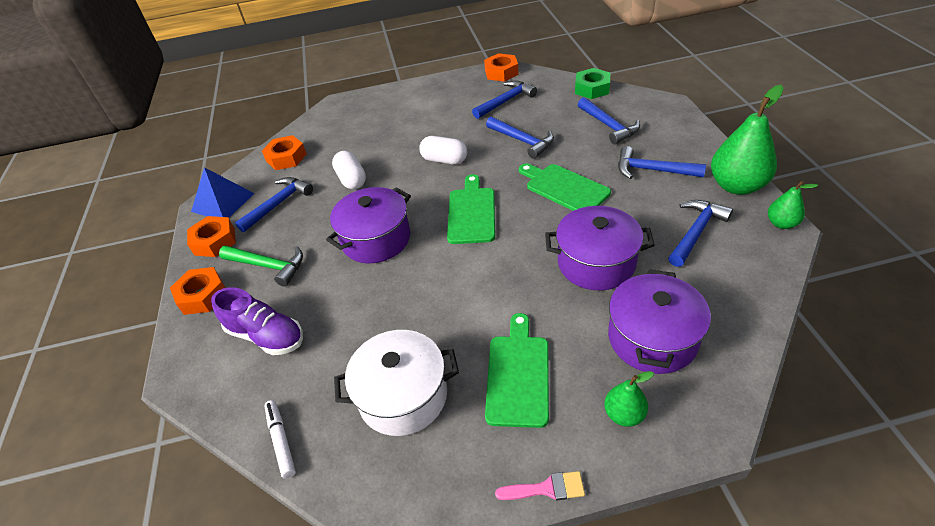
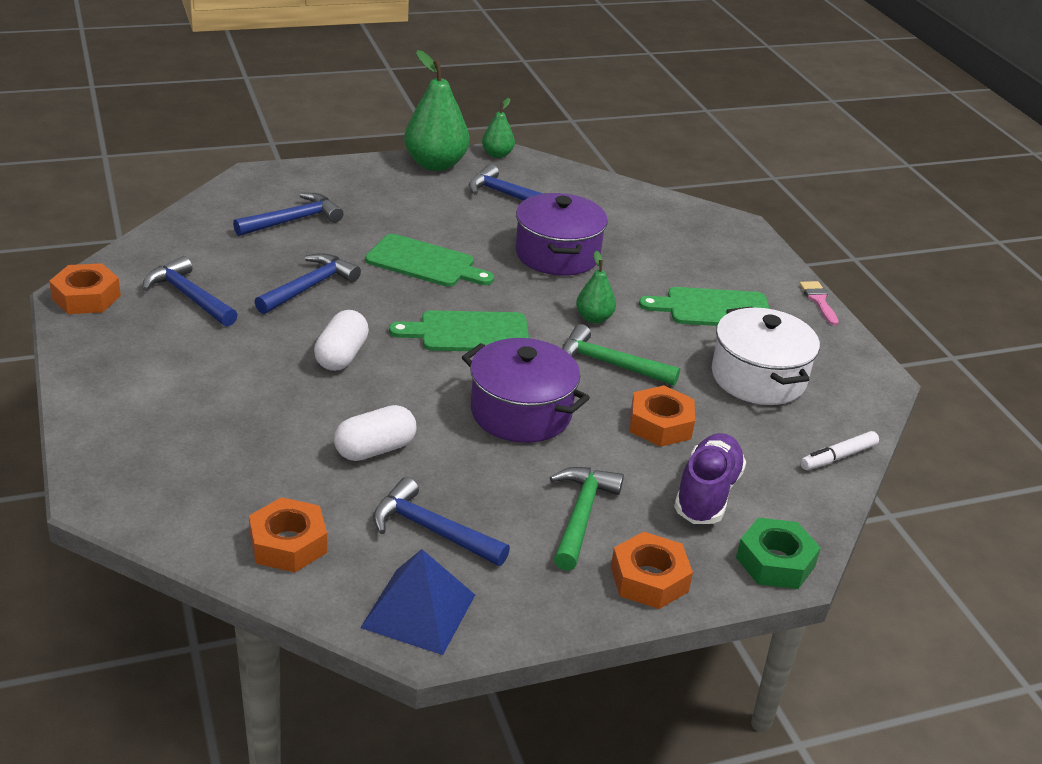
camera: 105 degrees left, 10 degrees down
orange nut [187,216,236,257] -> orange nut moved to [630,385,695,447]
green cutting board [519,164,611,211] -> green cutting board turned 105 degrees counterclockwise [365,234,494,287]
green nut [575,68,610,99] -> green nut moved to [736,518,821,589]
green pear [604,371,654,427] -> green pear moved to [576,251,616,323]
purple pot [608,269,711,374] -> none
blue hammer [618,146,706,179] -> none
none -> green hammer [562,324,680,386]

